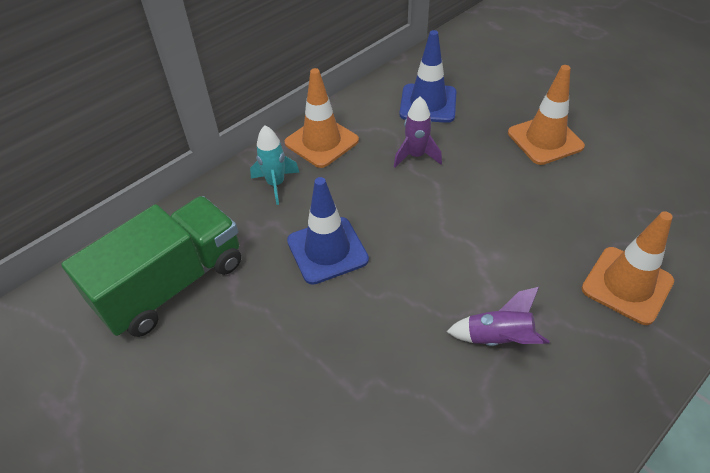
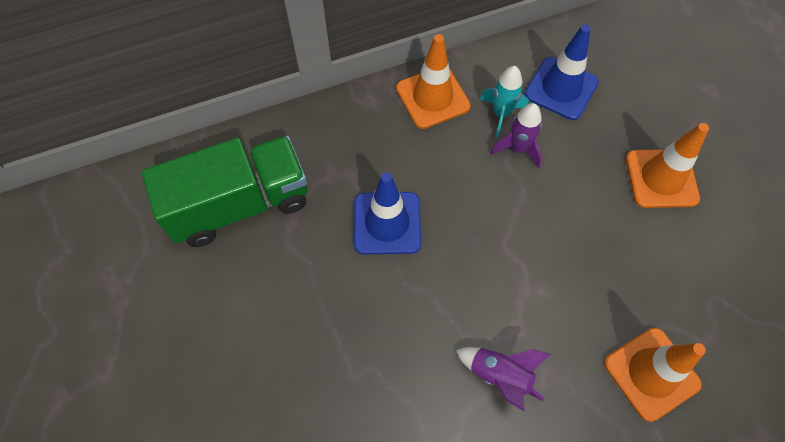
camera: 20 degrees right, 15 degrees up
turquoise rocket [250,126,300,205] -> turquoise rocket moved to [480,66,529,138]

